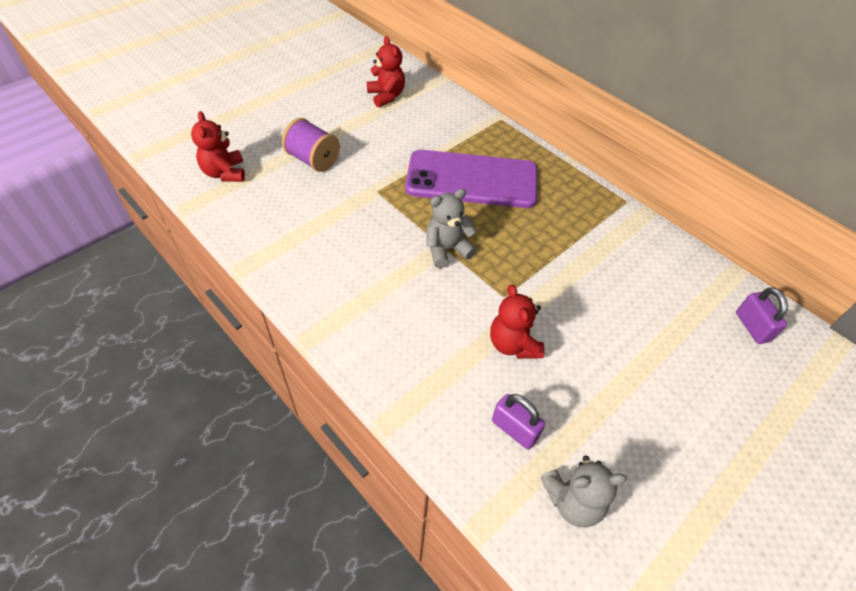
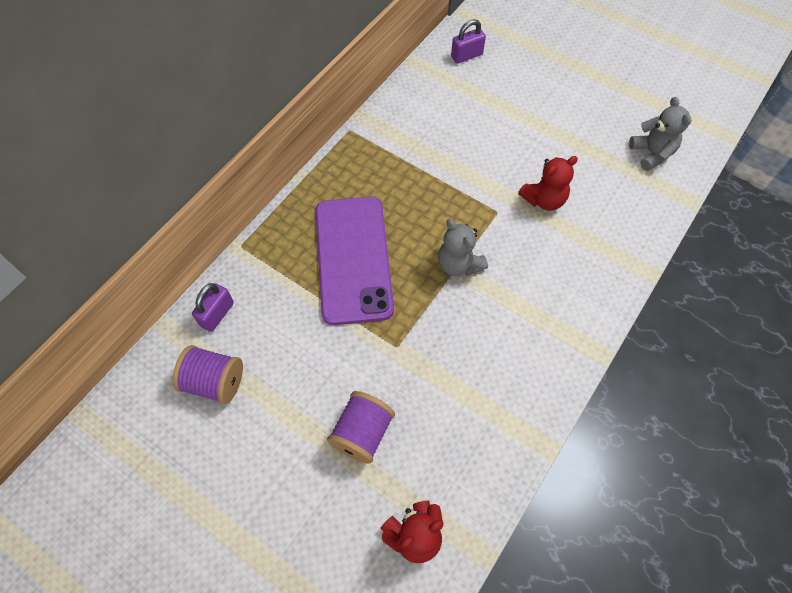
camera: 100 degrees left, 10 degrees up
red teddy bear [367,36,405,107] -> purple spool [172,345,243,404]
purple padlock [492,394,545,450] -> purple padlock moved to [192,283,234,332]

